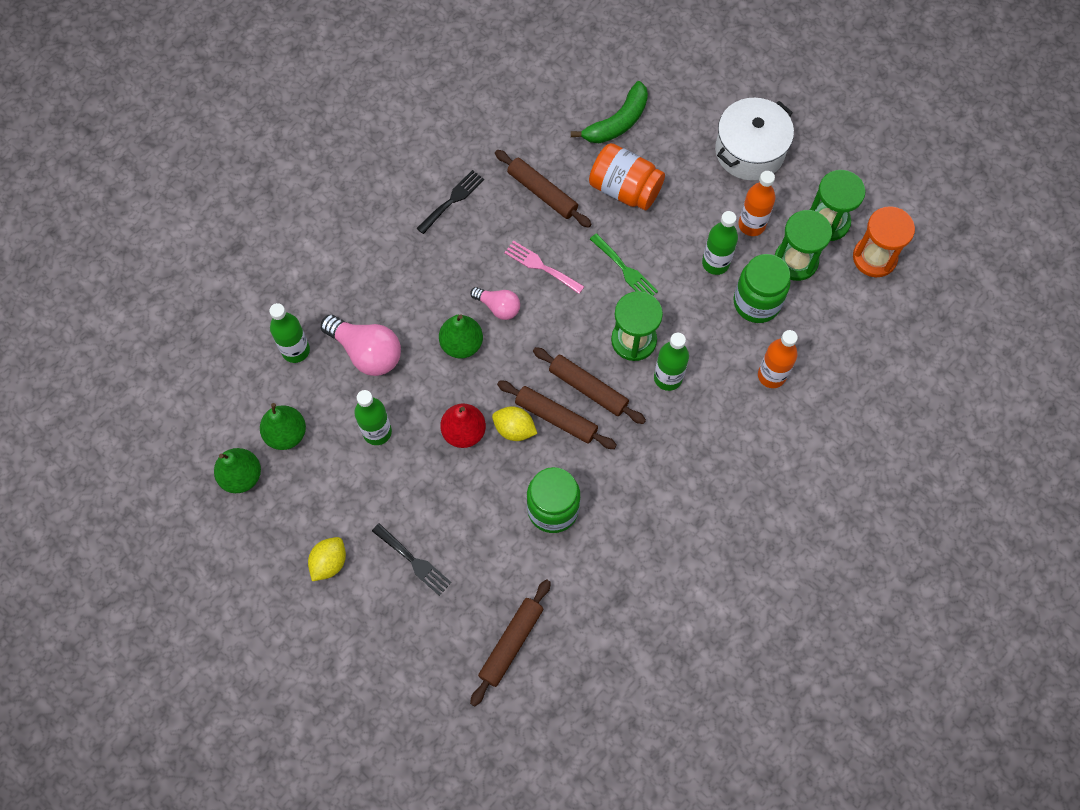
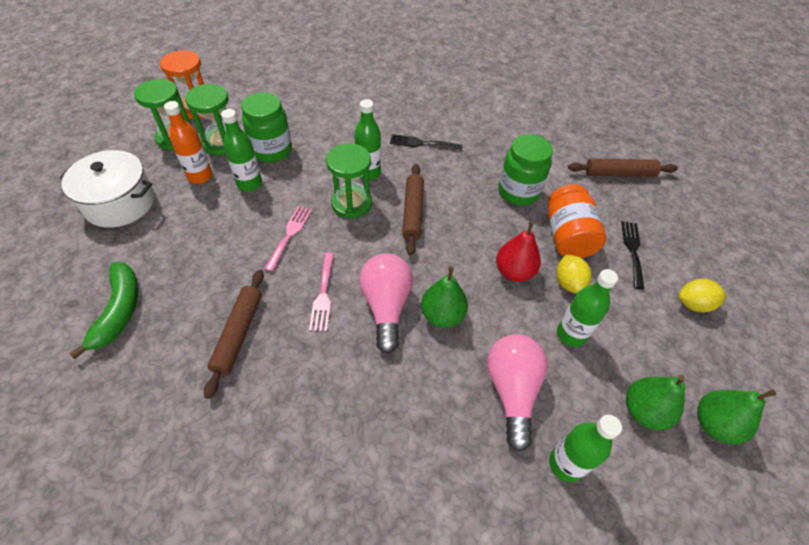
camera: 125 degrees left, 15 degrees down
black fork [416,170,484,234] -> black fork moved to [390,134,463,151]
pink light bulb [470,287,520,320] -> pink light bulb [359,254,413,354], size x1.68
yellow lemon [492,406,537,441] -> yellow lemon moved to [556,254,592,294]
brown rolling pin [497,381,617,449] -> none
green banana [571,81,648,143] -> green banana turned 75 degrees clockwise [69,262,138,359]
orange jar [589,143,665,210] -> orange jar moved to [548,185,606,258]
green fork [590,233,658,296] -> pink fork [264,206,312,272]
orange bottle [758,330,798,388] -> none

